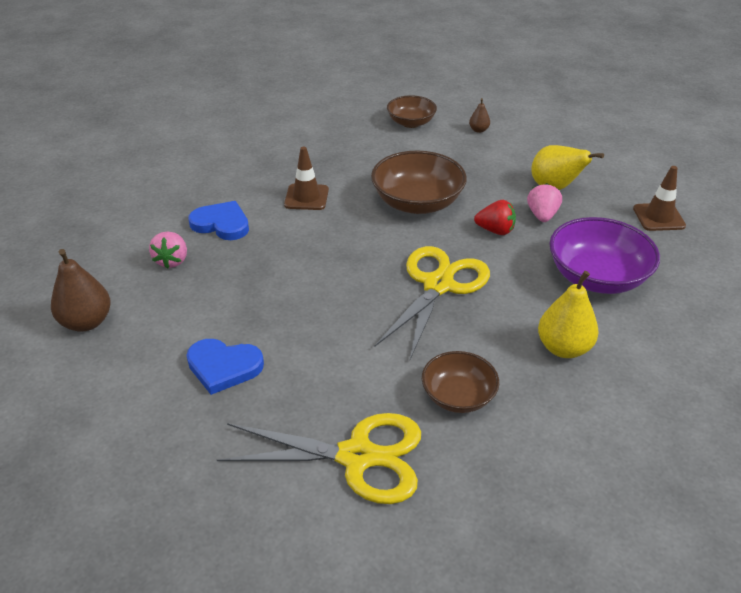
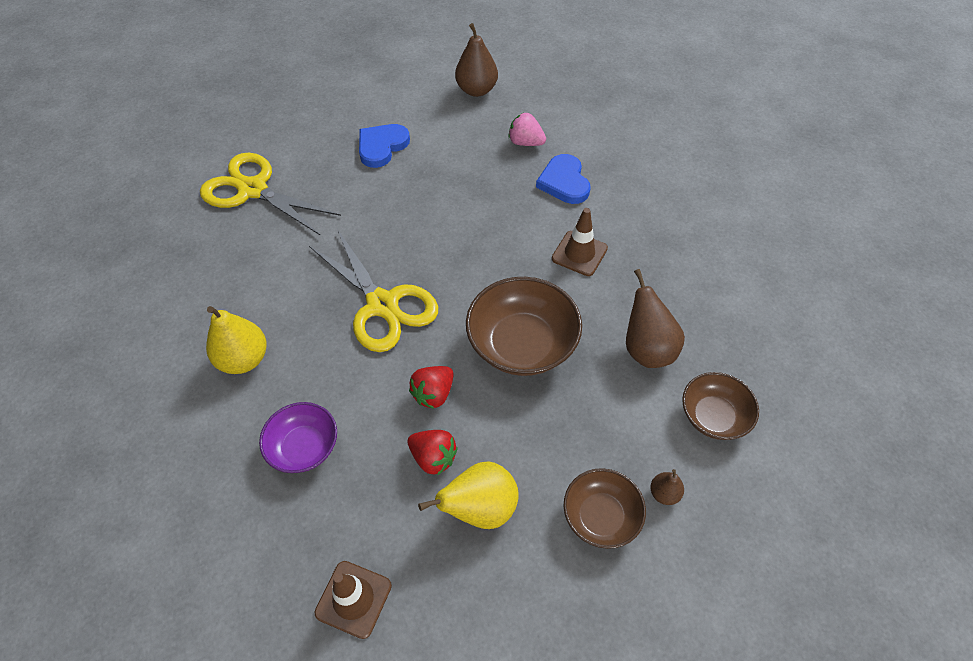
camera: 115 degrees right, 15 degrees up
blue heart [188,201,249,240] -> blue heart turned 120 degrees clockwise [536,154,591,204]
yellow scissors [217,413,421,504] -> yellow scissors turned 90 degrees clockwise [200,153,341,235]
brown bowl [422,351,499,413] -> brown bowl moved to [564,468,646,549]
pink strawberry [527,183,562,222] -> red strawberry [407,430,458,475]
purple bowl [549,217,660,294] -> purple bowl [259,402,337,473], size x0.61
none -> brown pear [626,269,685,368]

